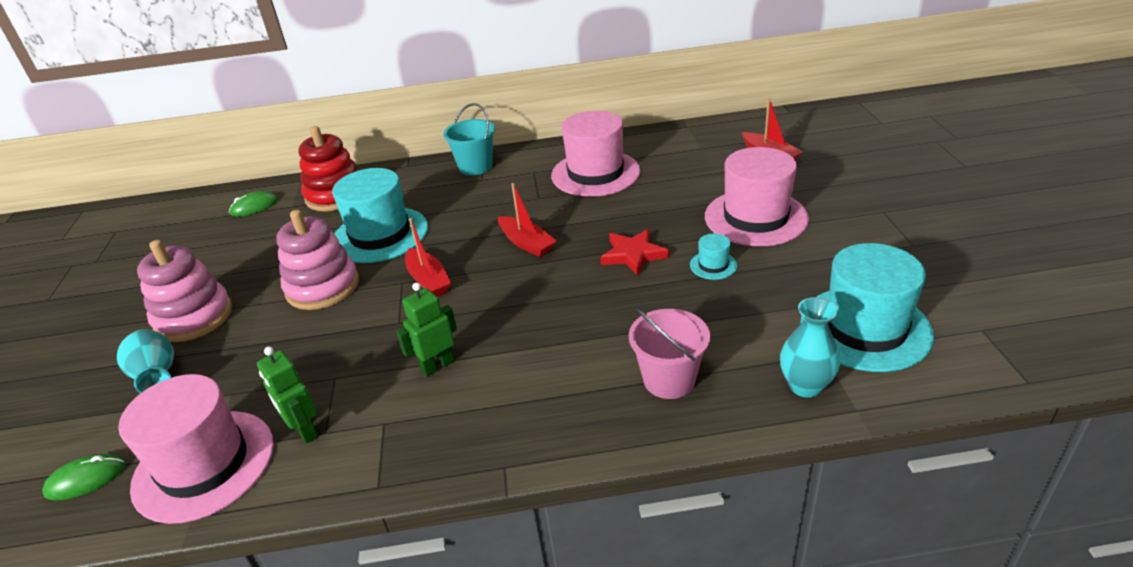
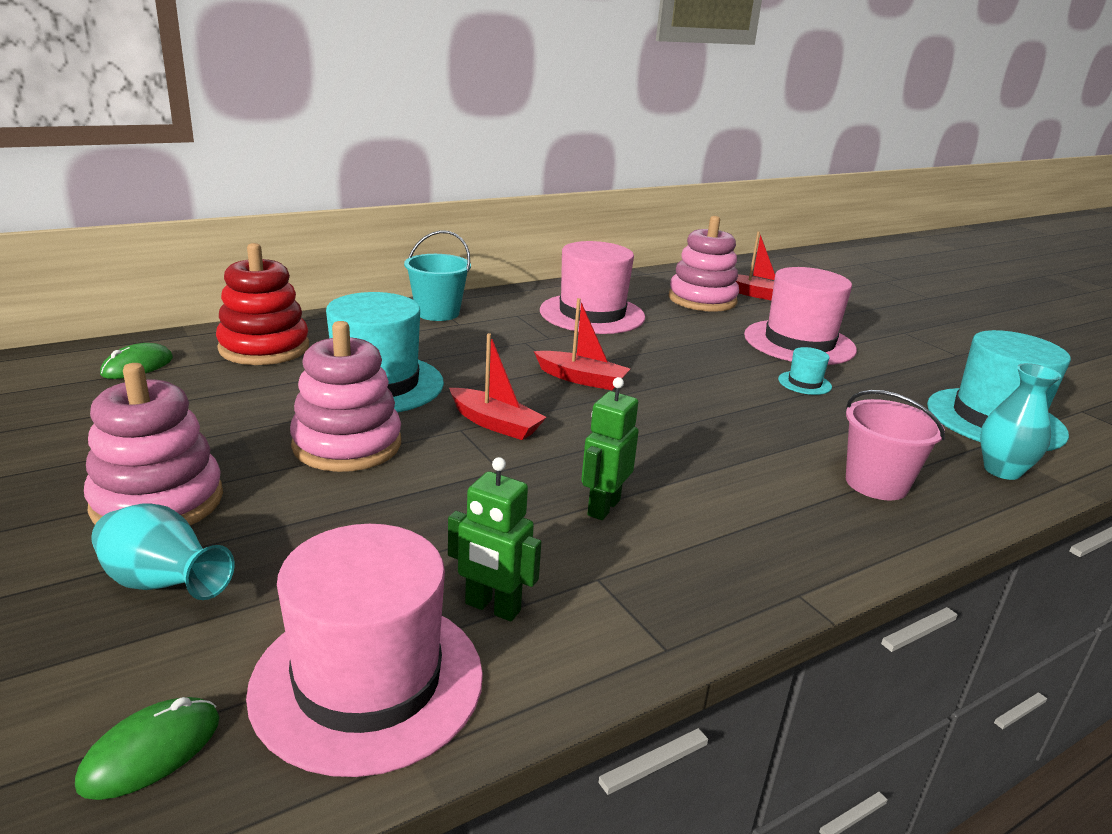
camera: 30 degrees left, 10 degrees down
red star [600,229,669,276] -> none
none -> pink stacking toy [668,216,739,312]

